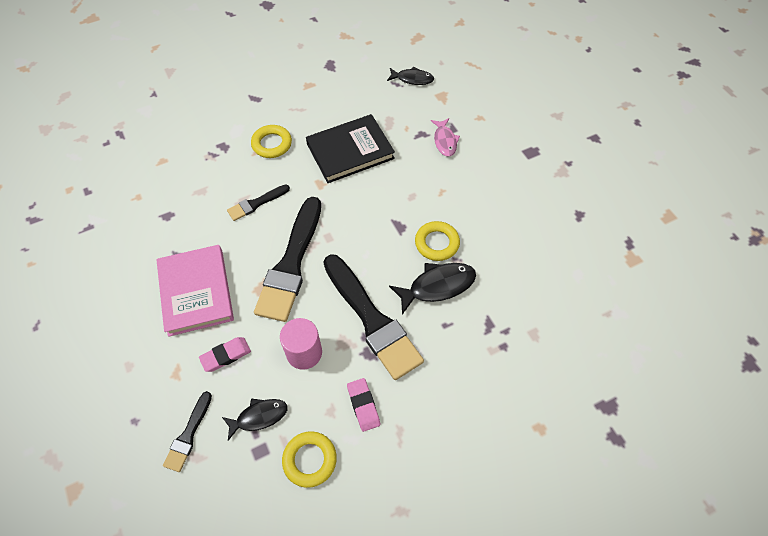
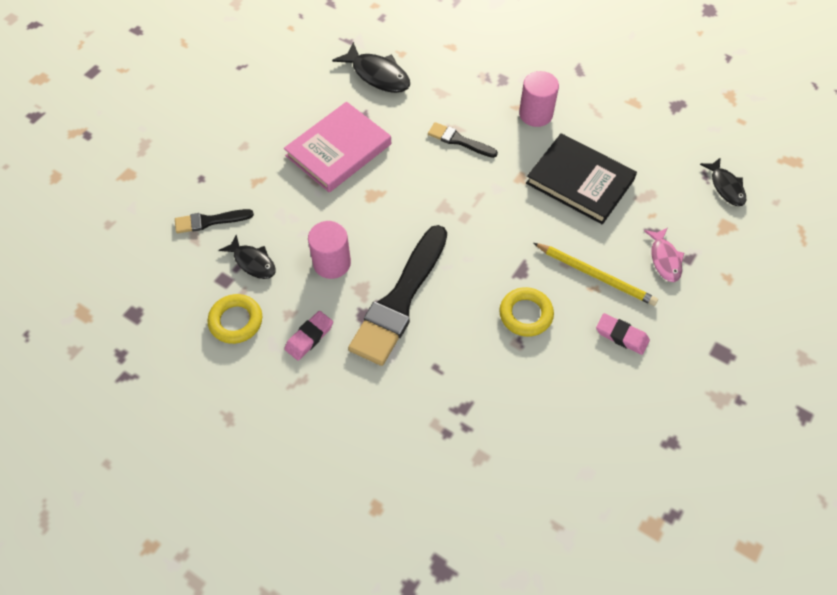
camera: 60 degrees right, 0 degrees up
pink eraser [199,337,251,372] -> pink eraser moved to [596,313,650,355]
yellow ring [251,125,292,158] -> pink cylinder [519,71,559,127]
black brush [254,197,321,322] -> none
black fish [389,263,476,315] -> black fish moved to [332,42,410,93]
pink fish [431,118,460,157] -> pink fish turned 60 degrees counterclockwise [644,228,684,282]
none -> yellow pencil [534,243,658,306]

